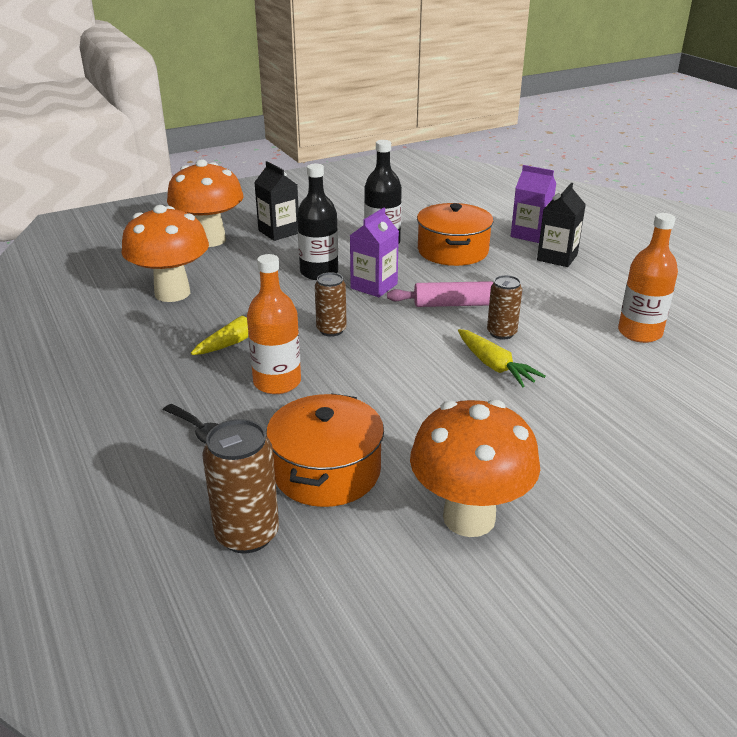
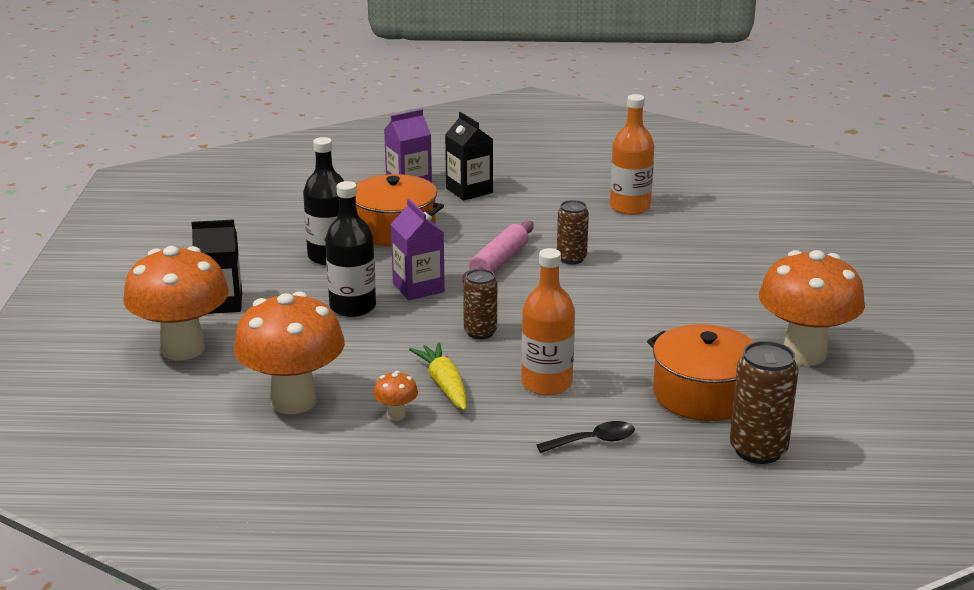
camera: 60 degrees left, 5 degrees down
yellow carrot [458,329,546,387] -> none
none -> orange mushroom [373,371,418,421]

